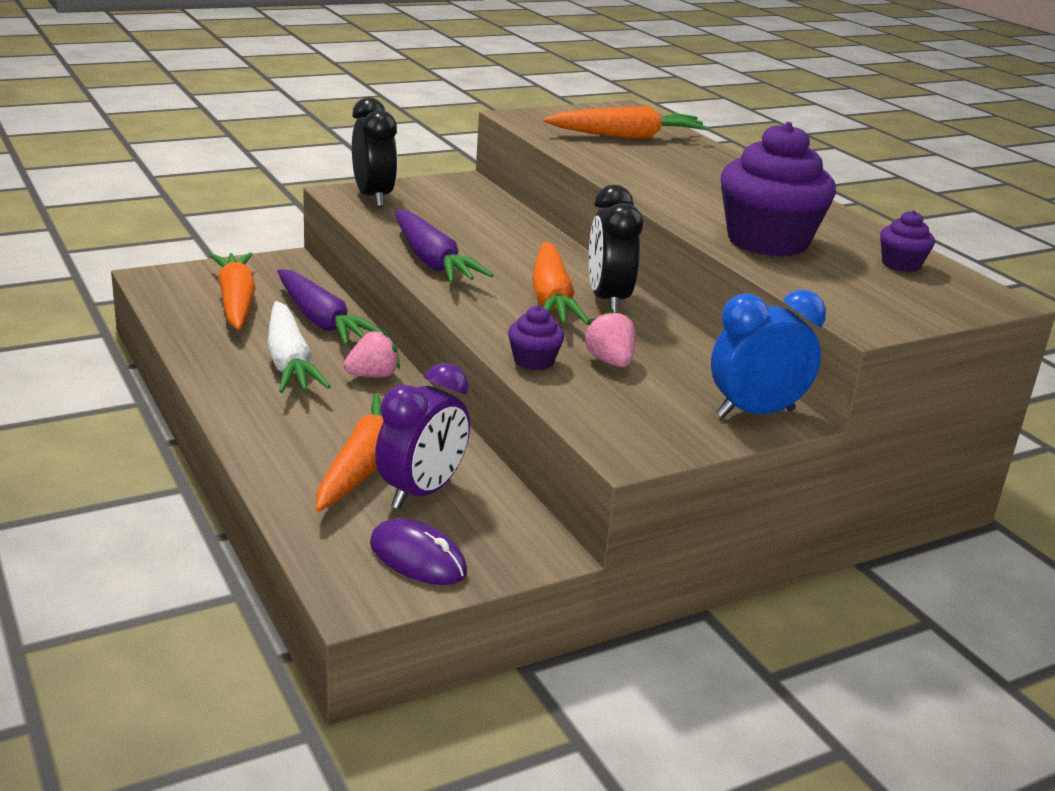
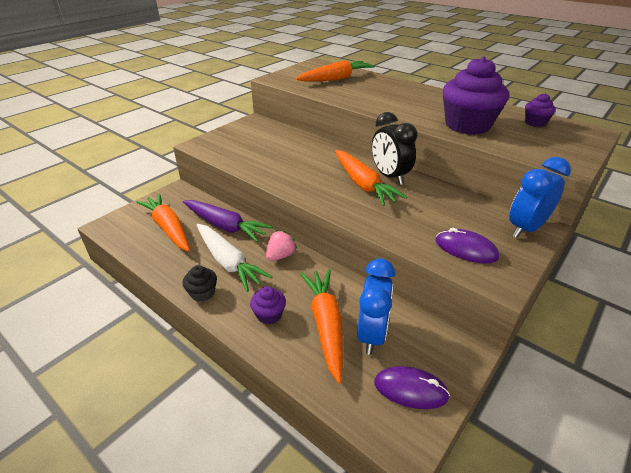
camera: 20 degrees left, 10 degrees up
black clock [352,97,398,207] -> none
purple clock [375,363,470,509] -> blue clock [357,258,395,355]
purple carrot [394,210,493,283] -> none
purple cupcake [508,306,564,370] -> purple cupcake moved to [250,286,286,324]
pink strawberry [582,309,636,367] -> none
none -> black cupcake [183,265,217,302]
none -> purple mouse [435,228,499,264]

